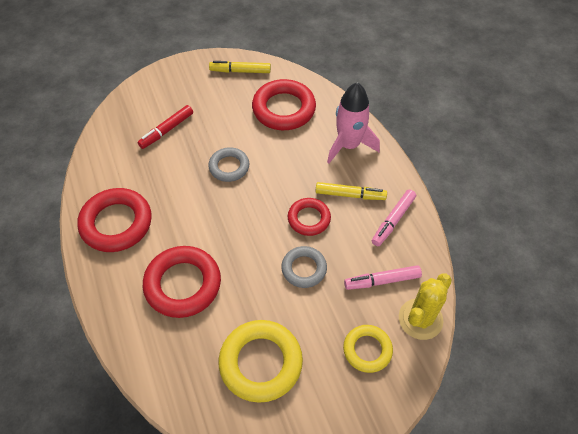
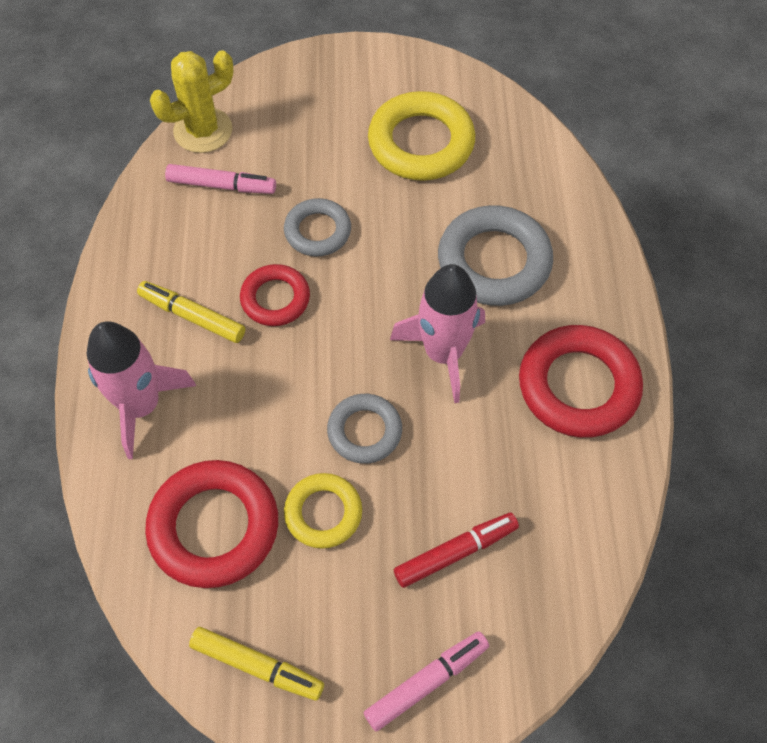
camera: 160 degrees left, 5 degrees up
red ring [143,246,221,318] -> grey ring [438,205,553,306]
yellow ring [343,325,393,373] -> yellow ring moved to [284,473,362,549]
pink marker [372,189,416,246] -> pink marker moved to [364,631,489,731]
none -> pink rocket [390,264,485,403]

